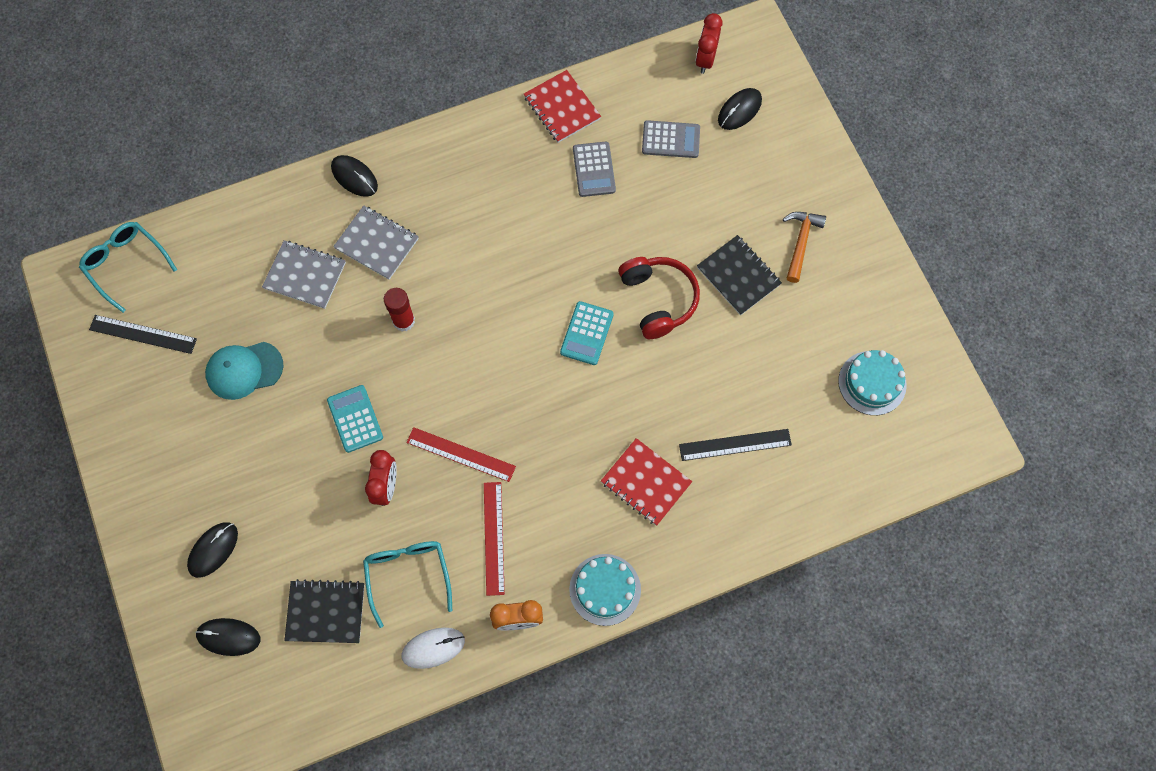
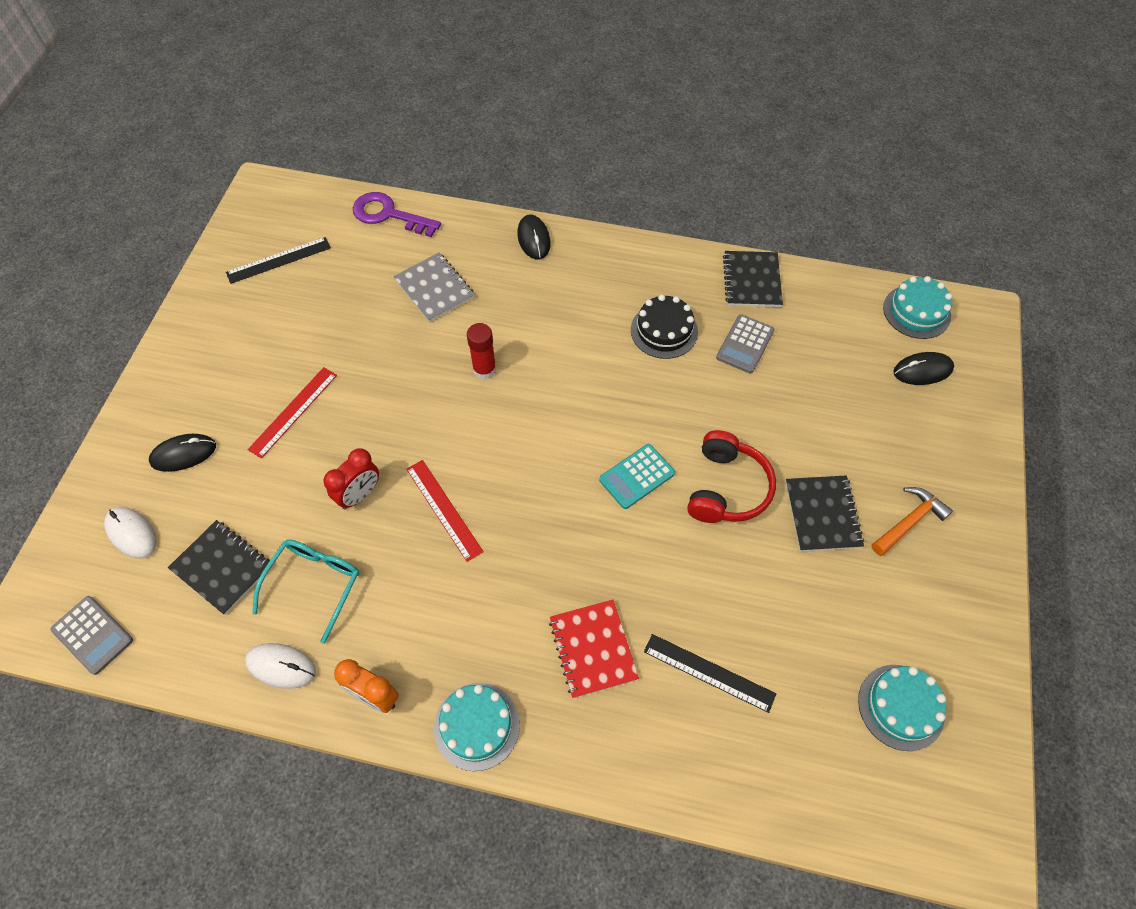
camera: 35 degrees right, 10 degrees down
turquoise glasses [79,222,177,313] -> none
black ruler [89,315,197,354] -> black ruler turned 75 degrees counterclockwise [226,237,331,284]
black mouse [195,618,260,656] -> white mouse [104,507,157,559]
turquoise cap [205,342,283,400] -> none
turquoise calculator [327,385,383,453] -> none
grey notebook [333,205,419,280] -> none
red ruler [484,482,505,596] -> red ruler moved to [247,367,337,459]
red notebook [524,70,601,143] -> black notebook [723,251,783,307]
grey calculator [642,120,700,158] -> grey calculator moved to [51,596,133,675]
red clock [695,13,722,74] -> turquoise cake [883,276,952,339]
none -> purple key [353,192,441,237]
none -> black cake [631,294,698,359]

